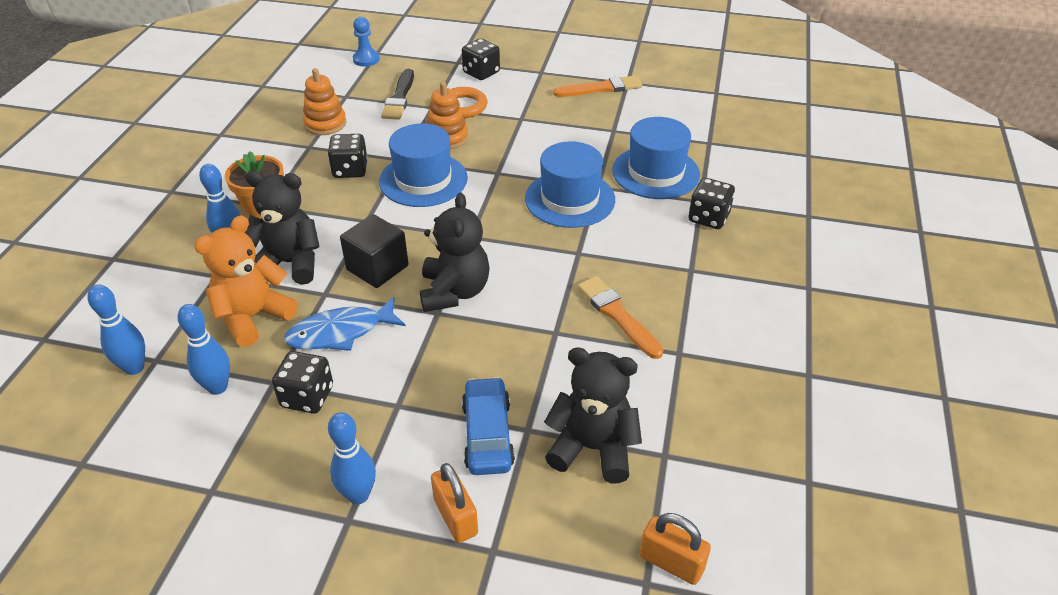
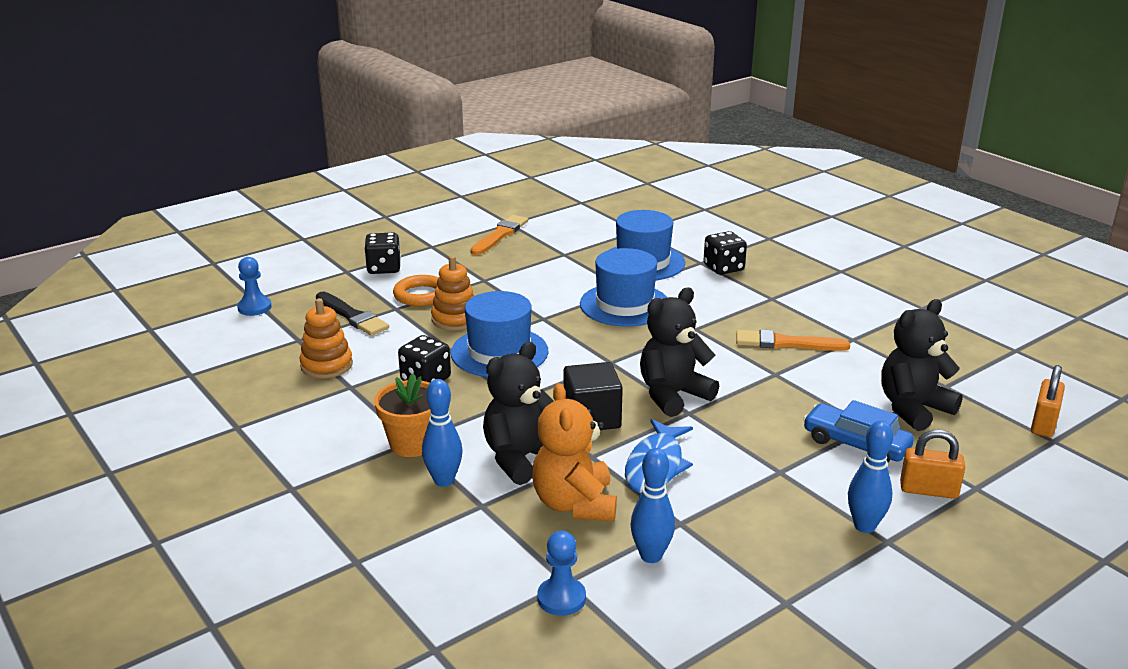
camera: 50 degrees left, 15 degrees down
blue bowling pin [87,285,145,375] -> blue pawn [537,531,586,616]
black dice [272,351,333,414] -> none
black teddy bear [420,193,490,312] -> black teddy bear turned 75 degrees counterclockwise [640,288,719,417]
orange padlock [639,513,711,585] -> orange padlock turned 45 degrees counterclockwise [1031,365,1065,437]

